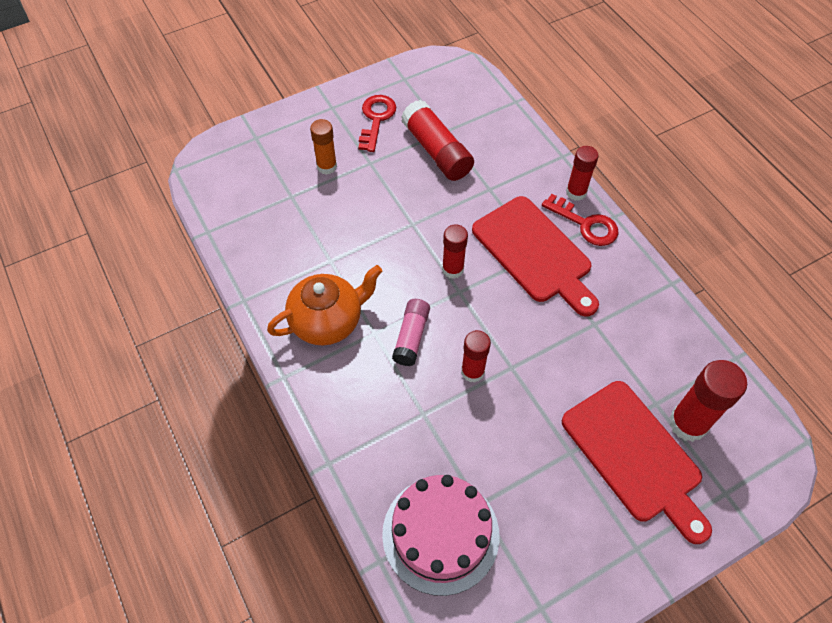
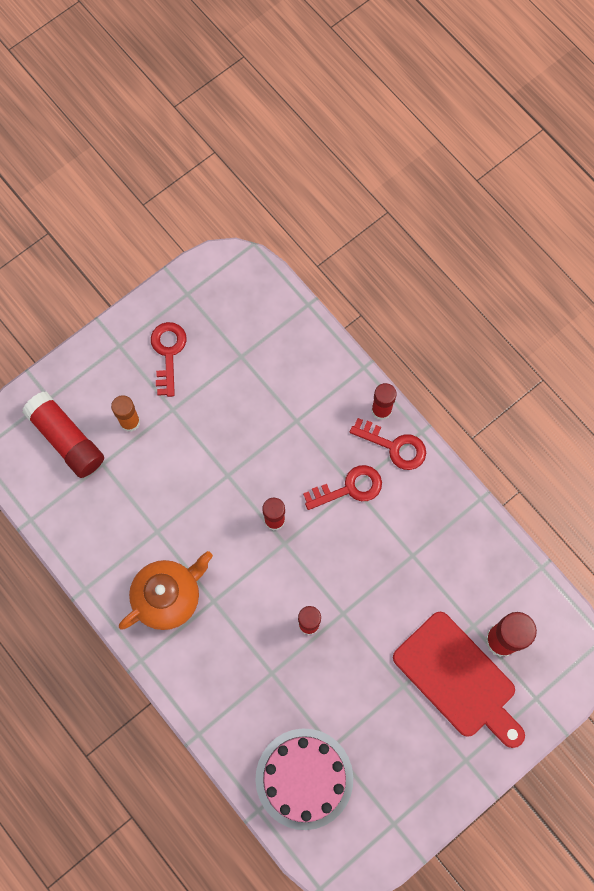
camera: 10 degrees left, 15 degrees up
pink glue stick [392,299,430,366] -> none
red glue stick [401,100,474,181] -> red glue stick moved to [22,392,104,478]
red cutting board [472,196,599,317] -> red key [303,465,382,510]

